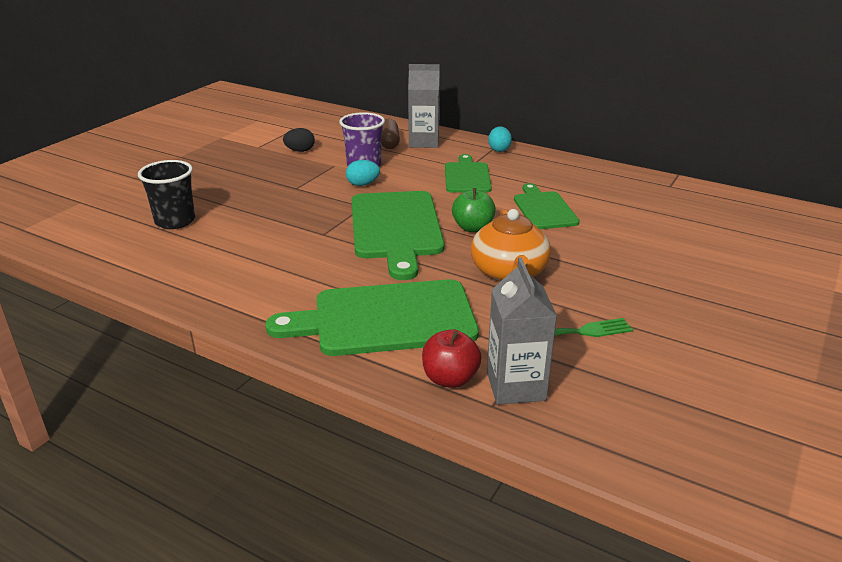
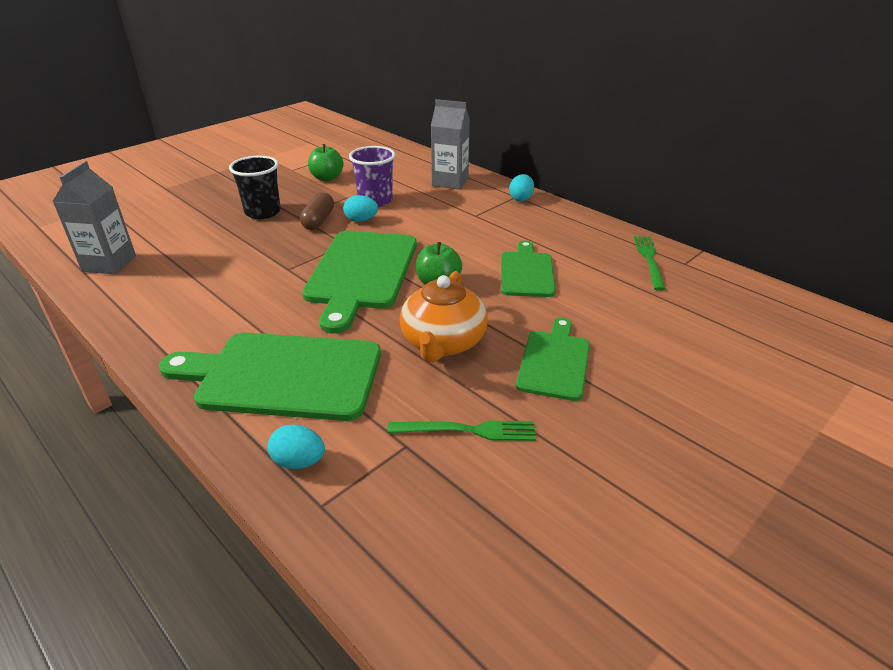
camera: 15 degrees right, 5 degrees up
black cup [138,160,195,229] -> black cup moved to [229,156,281,219]
black egg [283,128,315,152] -> green apple [308,144,344,181]
brown capsule [381,118,400,149] -> brown capsule moved to [300,192,334,230]
red apple [422,329,481,388] -> turquoise egg [268,424,325,469]
green cutting board [445,154,492,193] -> green cutting board moved to [516,318,590,401]
grey carton [487,258,557,405] -> grey carton moved to [52,161,136,274]
none -> green fork [634,236,665,291]

